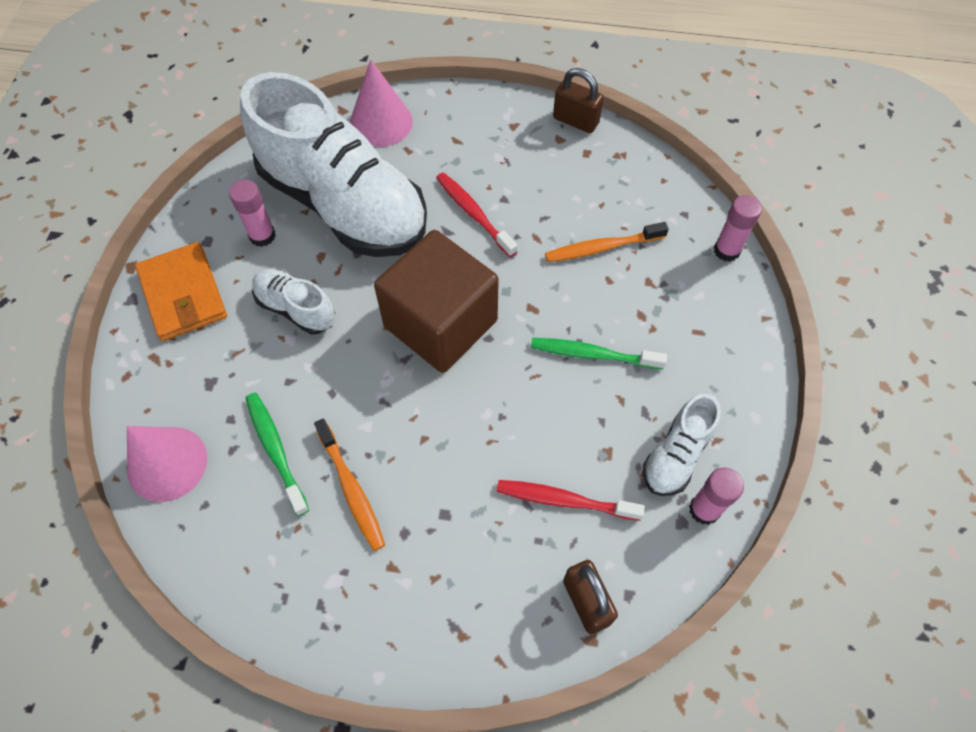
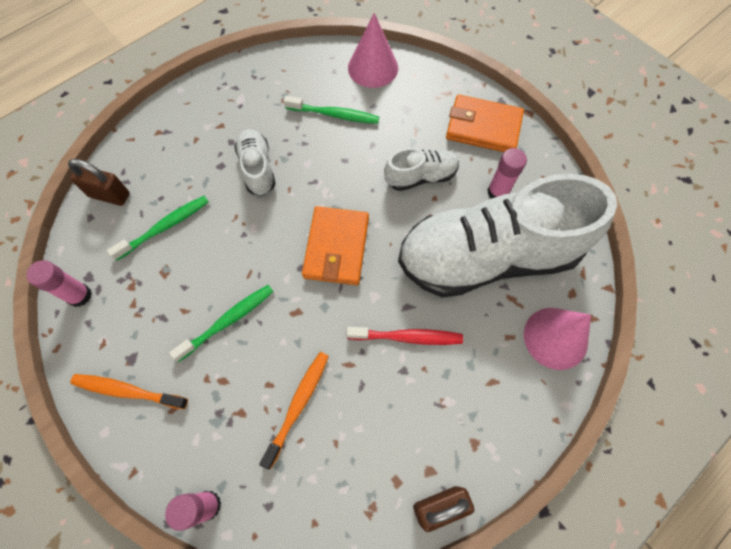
camera: 130 degrees right, 5 degrees up
orange toothbrush [314,418,385,551] -> orange toothbrush moved to [70,374,188,409]
brown cube [374,230,499,373] -> orange wallet [302,206,369,285]
red toothbrush [496,480,645,521] -> green toothbrush [107,196,209,261]
white shoe [643,394,721,496] -> white shoe moved to [234,129,276,196]

